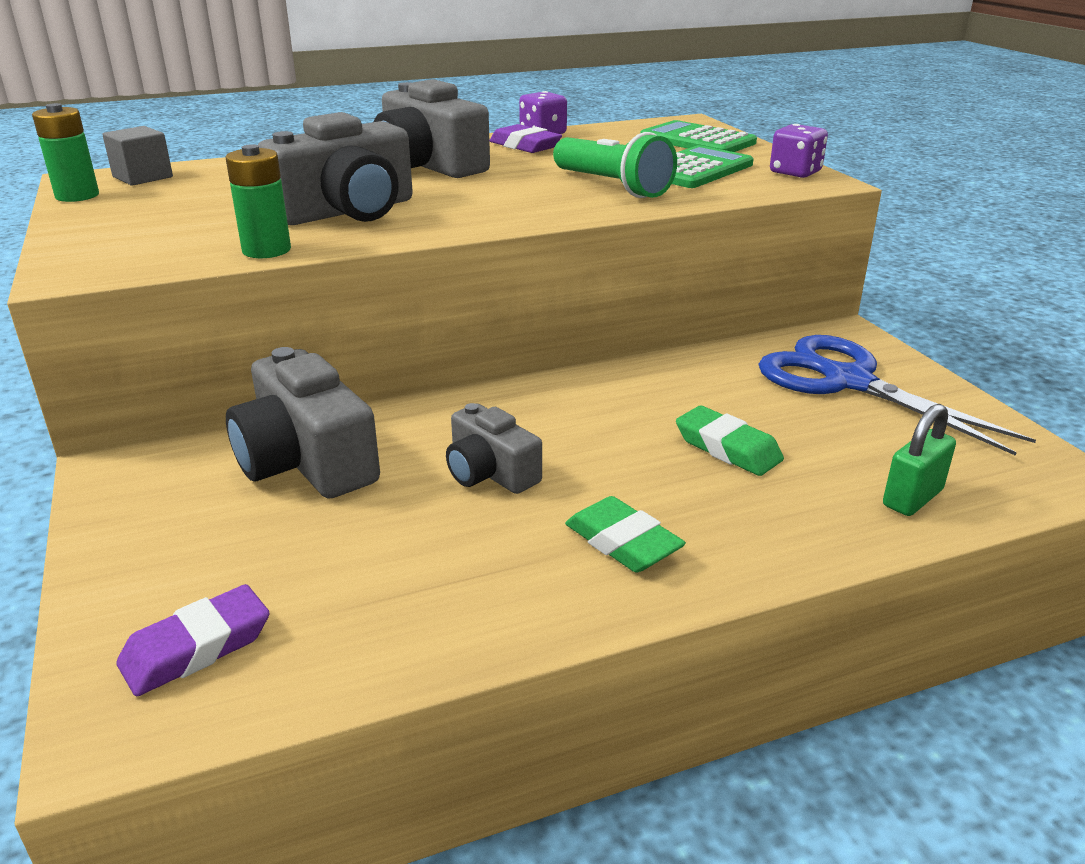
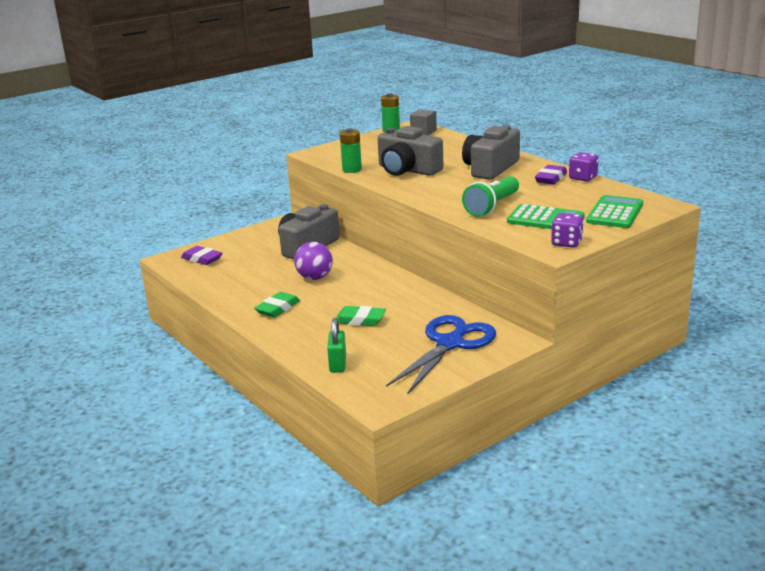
camera: 75 degrees right, 5 degrees down
grey camera [446,403,542,494] -> purple ball [294,242,333,280]
green eraser [676,406,784,476] -> green eraser turned 75 degrees clockwise [336,306,386,326]
green padlock [883,404,956,516] -> green padlock turned 60 degrees clockwise [327,318,346,373]

